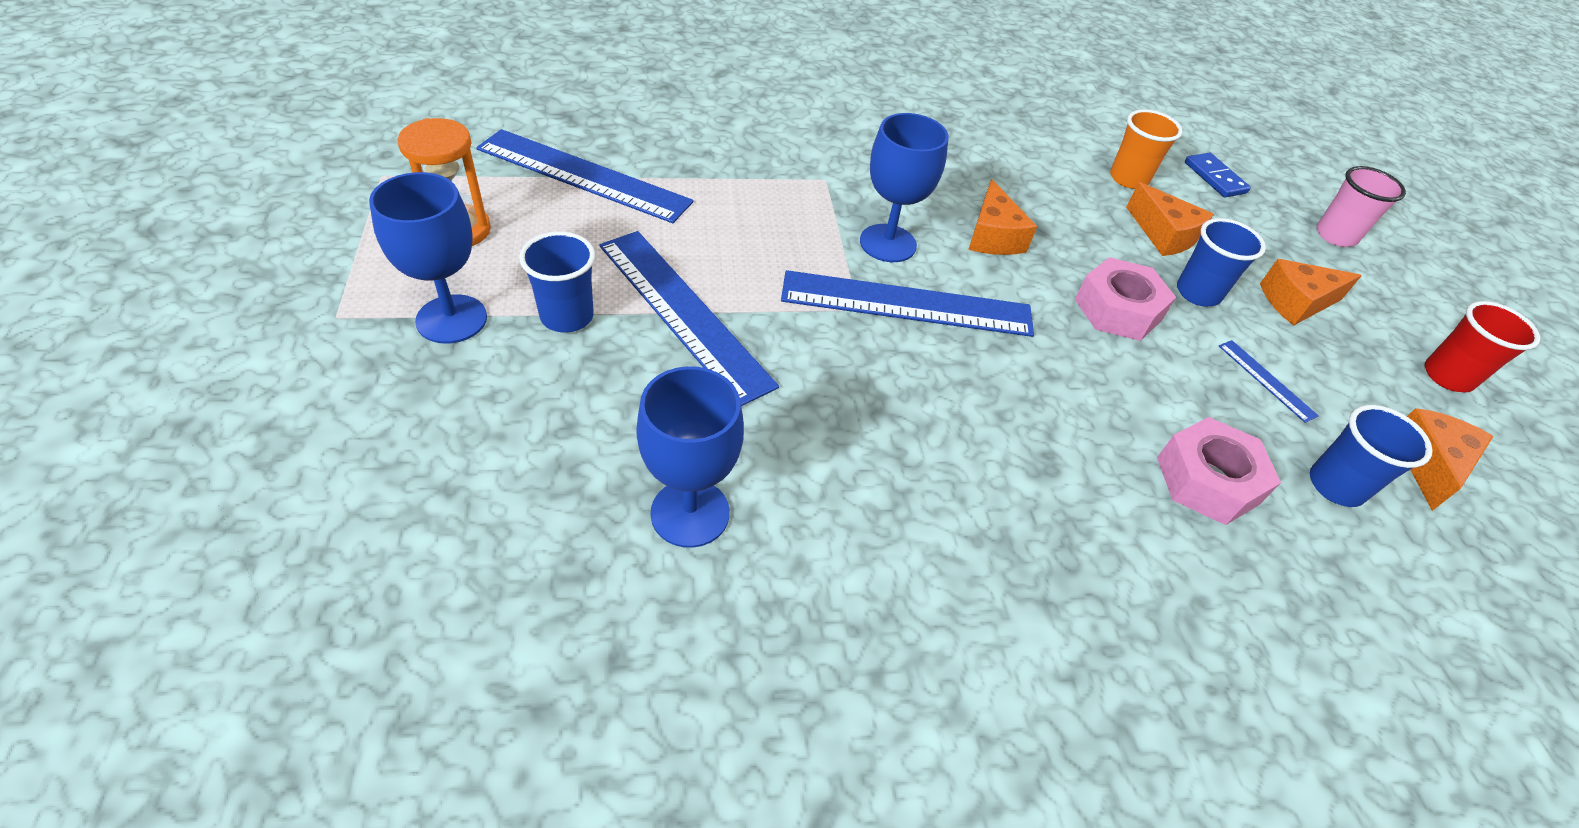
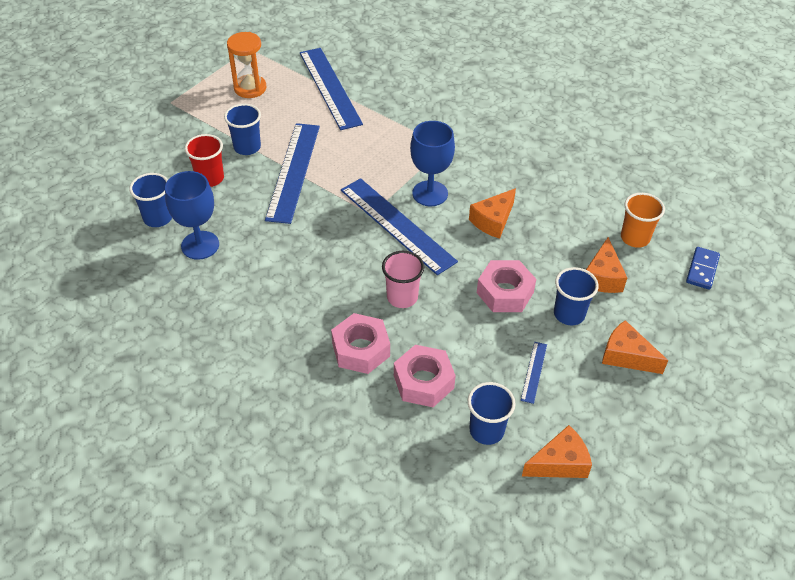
camera: 50 degrees right, 0 degrees up
blue goblet [369,172,487,344] -> none
pink cup [1316,166,1406,247] -> pink cup moved to [382,251,424,308]
red cup [1425,301,1540,392] -> red cup moved to [185,134,224,187]
none -> blue cup [129,173,172,227]
none -> pink nut [331,313,390,374]

